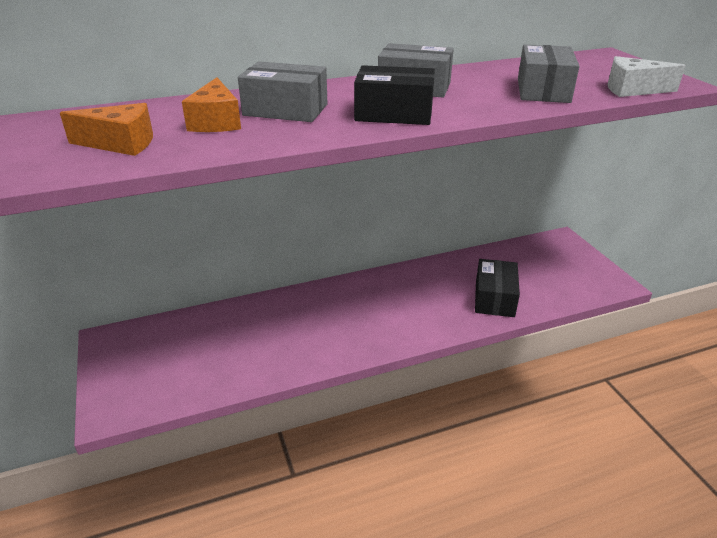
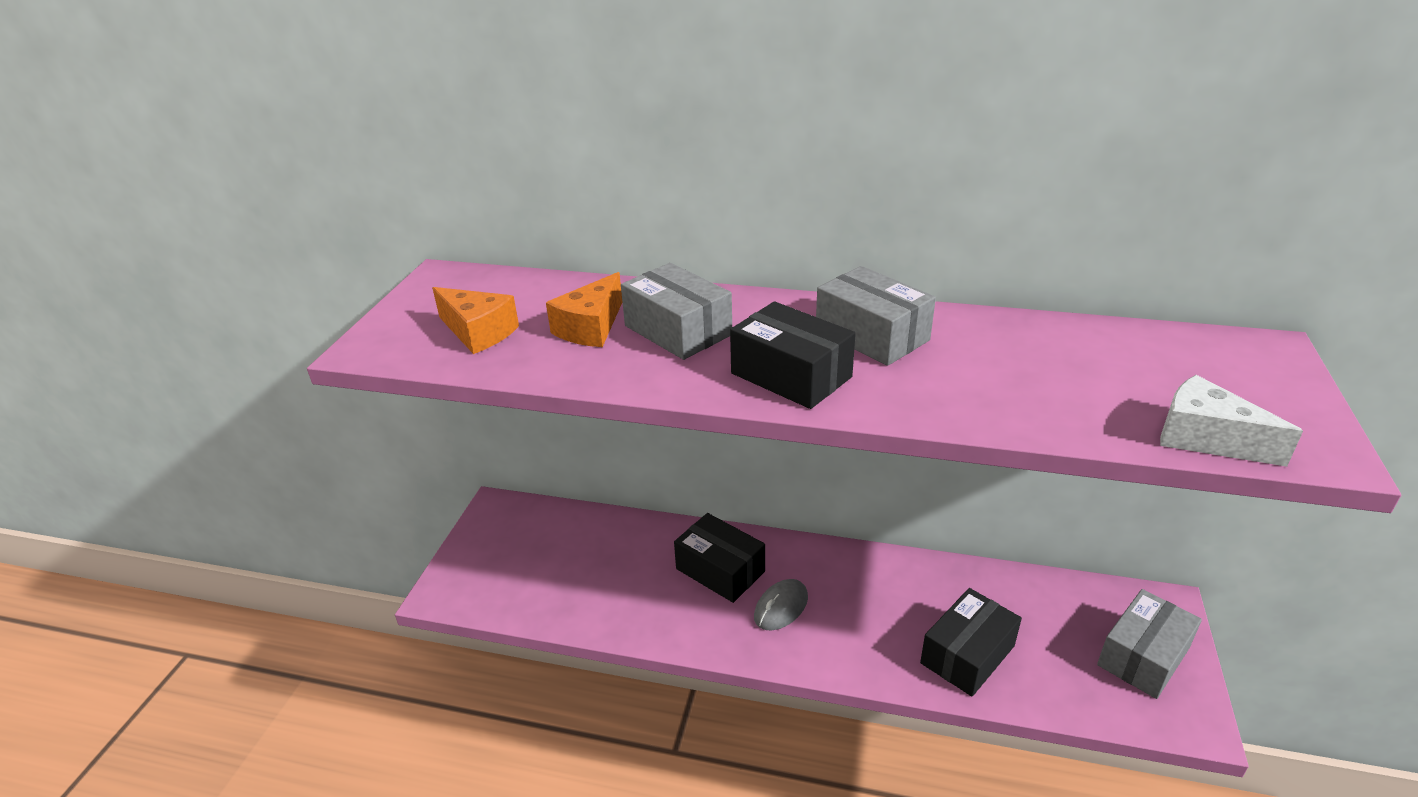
camera: 35 degrees right, 0 degrees up
grey box [518,44,580,103] -> grey box moved to [1097,589,1202,699]
none -> black box [674,513,765,603]
none -> grey mouse [754,579,808,631]

